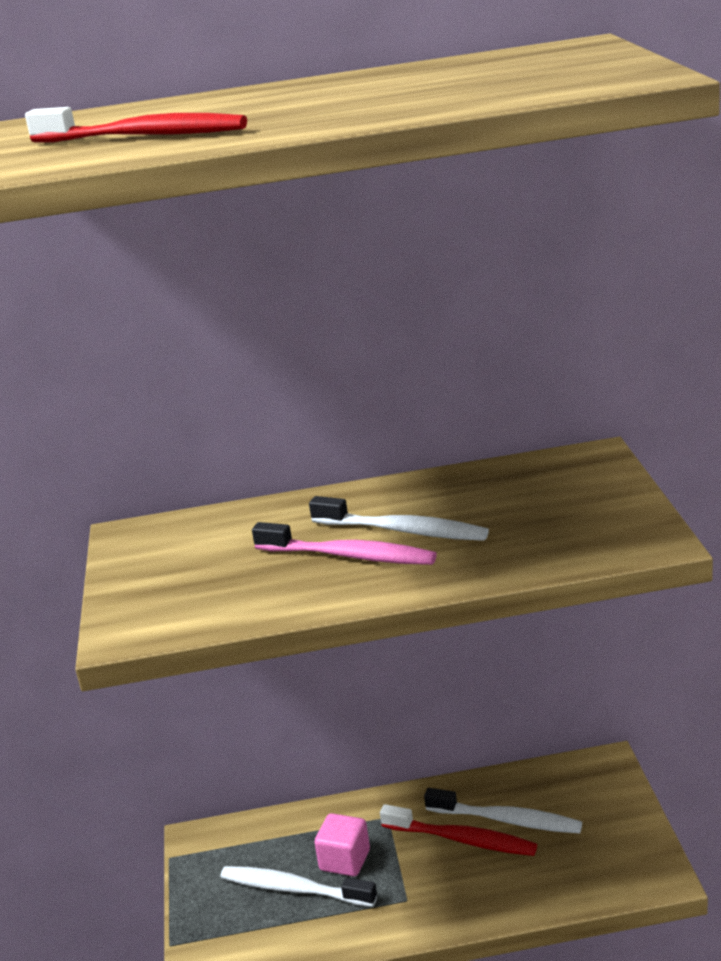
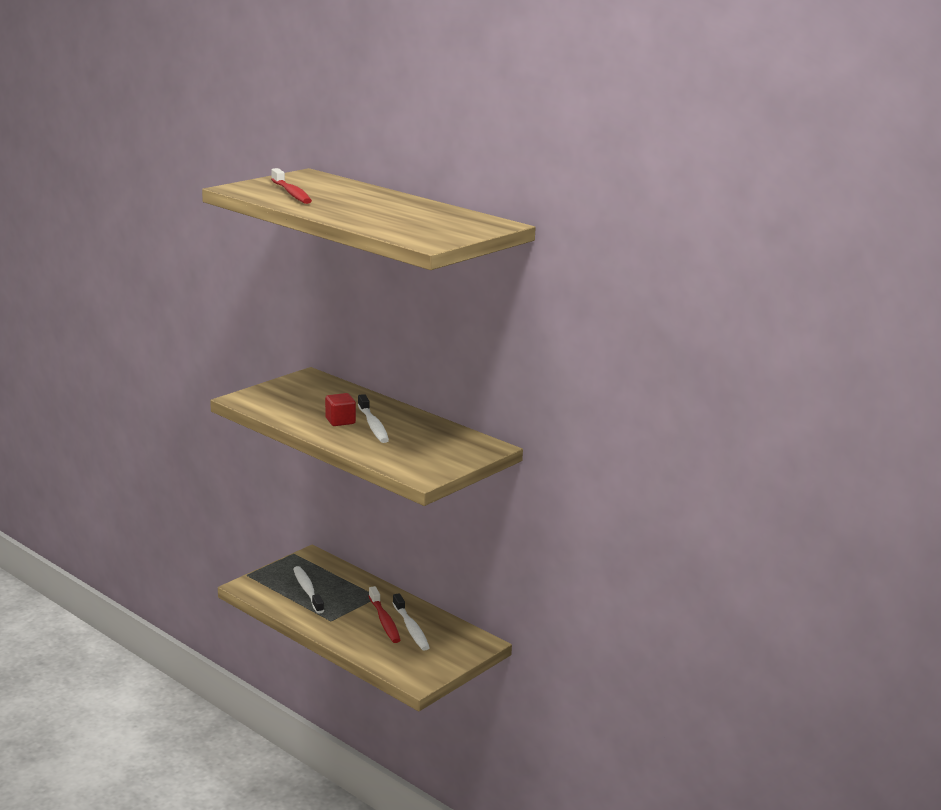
camera: 45 degrees right, 5 degrees down
pink toothbrush [252,522,437,565] -> red cube [325,393,356,426]
pink cube [314,813,370,876] -> none

